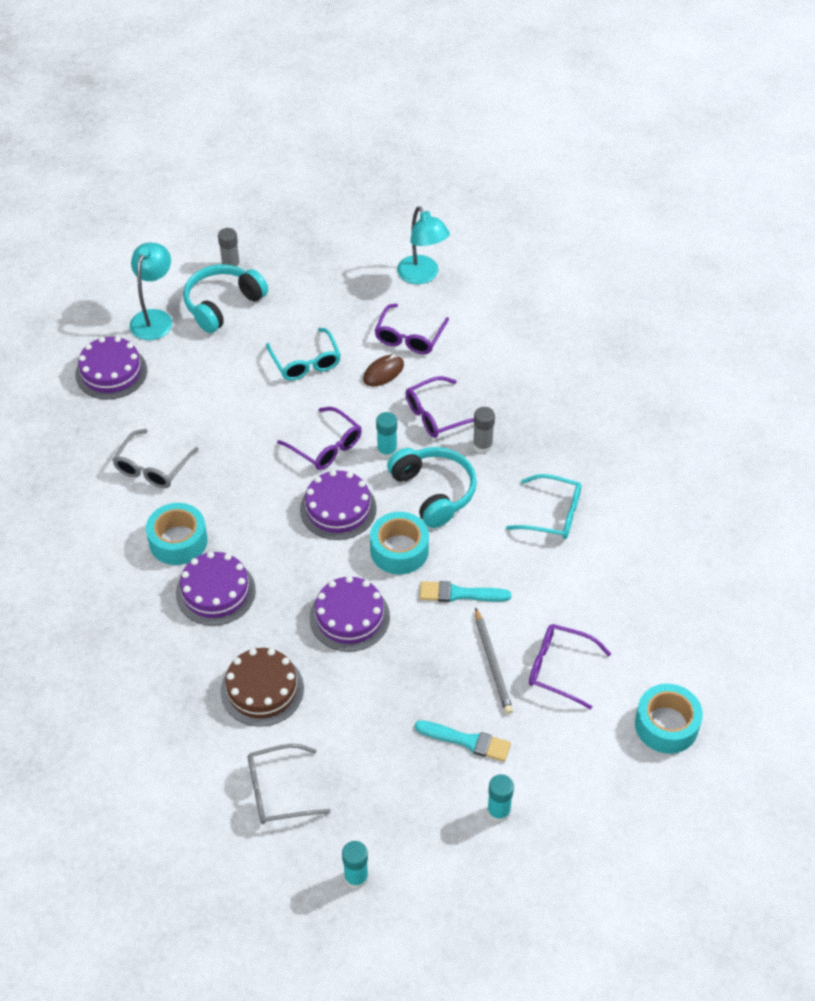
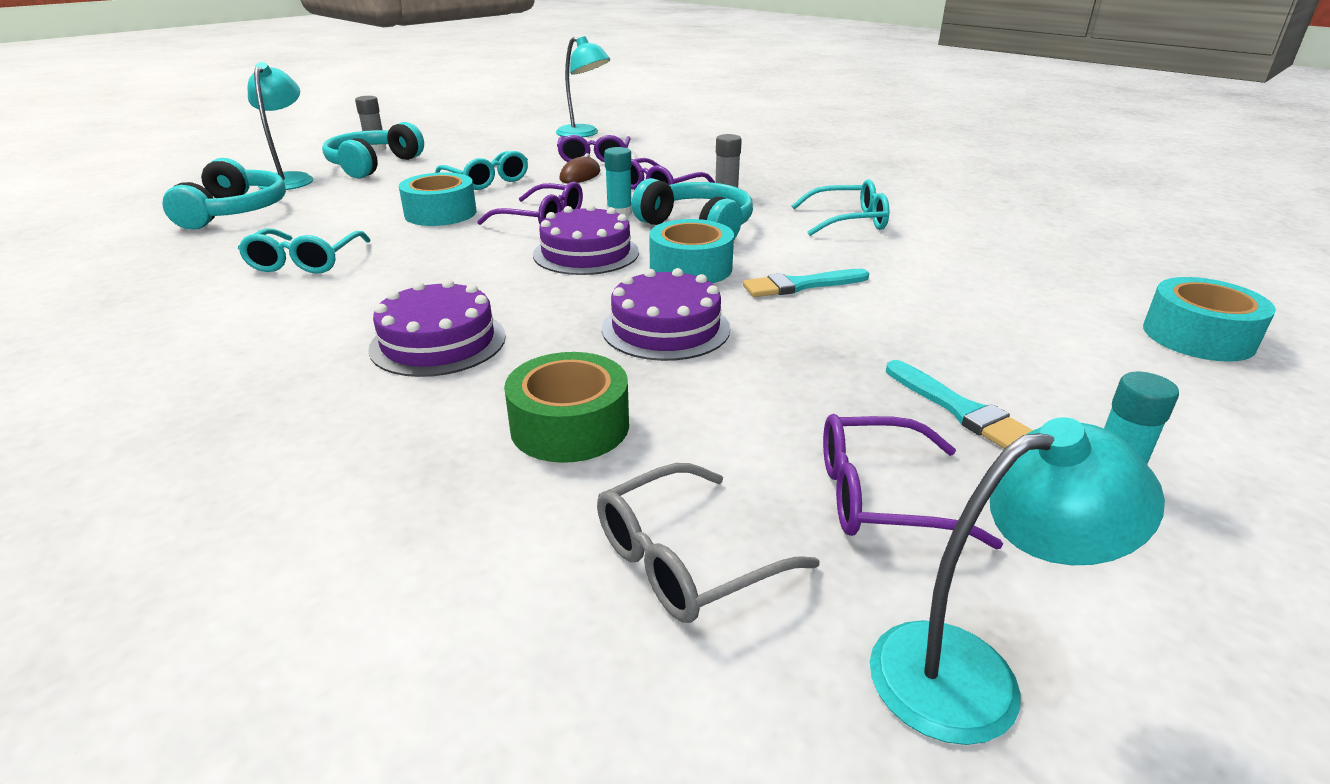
camera: 20 degrees left, 20 degrees down
purple cake [75,336,147,400] -> turquoise headphones [162,158,286,230]
grey glasses [113,429,199,488] -> turquoise glasses [238,229,371,274]
turquoise tape [146,503,208,565] -> turquoise tape moved to [399,172,477,226]
brown cake [221,648,304,726] -> green tape [504,352,629,463]
turquoise glue stick [342,841,369,889] -> turquoise lamp [870,417,1165,745]
turquoise brush [415,720,511,762] -> turquoise brush turned 60 degrees clockwise [886,360,1033,449]
grey pencil [475,607,513,714] -> none
purple glasses [529,624,611,709] -> purple glasses moved to [823,414,1003,549]

